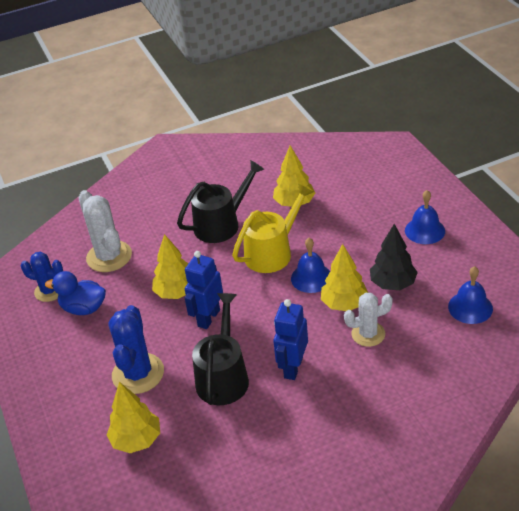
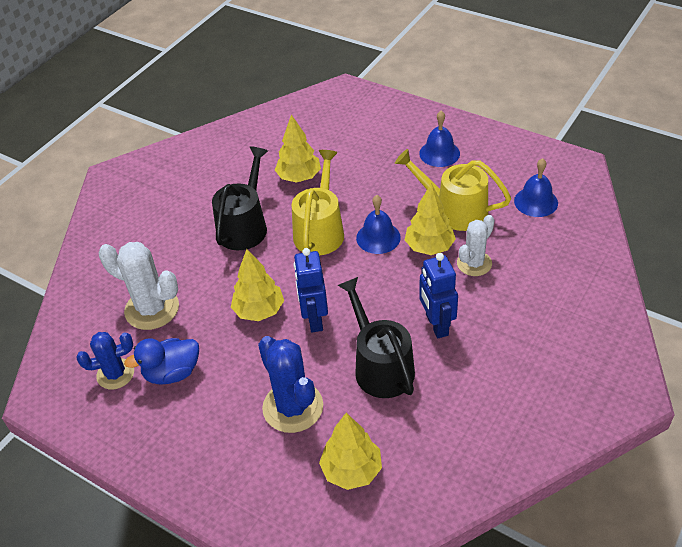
camera: 35 degrees left, 5 degrees up
black tree [370,224,418,290] -> yellow watering can [395,149,511,231]

